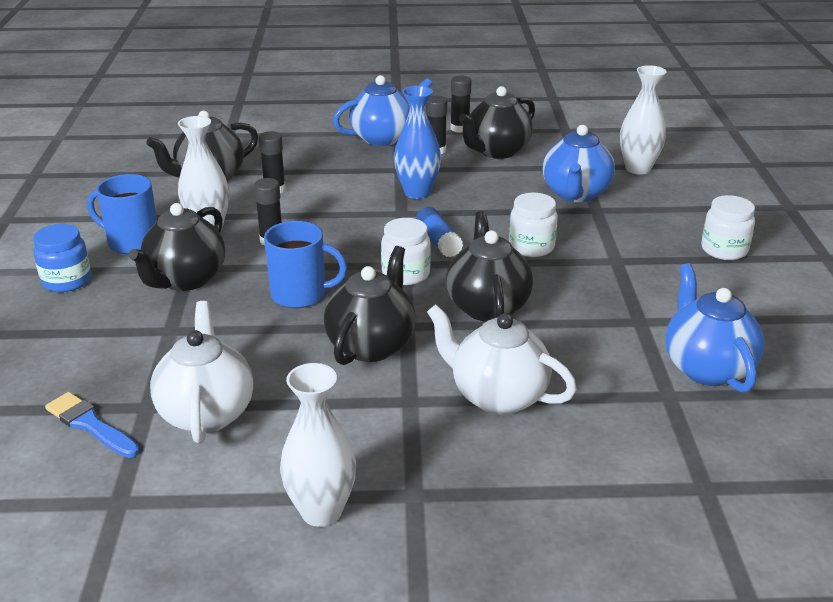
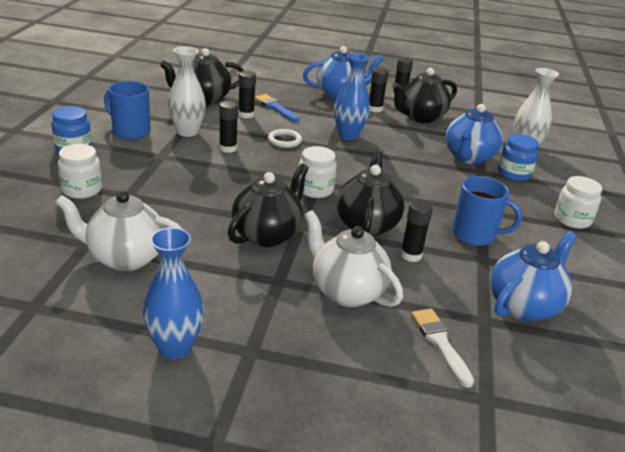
camera: 10 degrees right, 0 degrees up
blue brush [45,392,140,458] -> blue brush moved to [255,94,300,122]
black teapot [129,203,225,291] -> none
white teapot [150,301,253,444] -> white teapot turned 90 degrees counterclockwise [56,191,184,271]
blue mug [264,221,347,308] -> blue mug moved to [452,176,522,246]
white vase [280,363,356,527] -> blue vase [143,227,204,359]
blue glue stick [416,207,463,257] -> none
white jar [509,193,558,257] -> white jar moved to [58,144,102,199]
blue teapot [665,263,764,393] -> blue teapot turned 45 degrees clockwise [490,231,576,321]
none -> white ring [268,129,302,148]
none -> black glue stick [400,200,433,262]
none -> white brush [411,309,474,388]
none -> blue jar [498,134,539,181]

